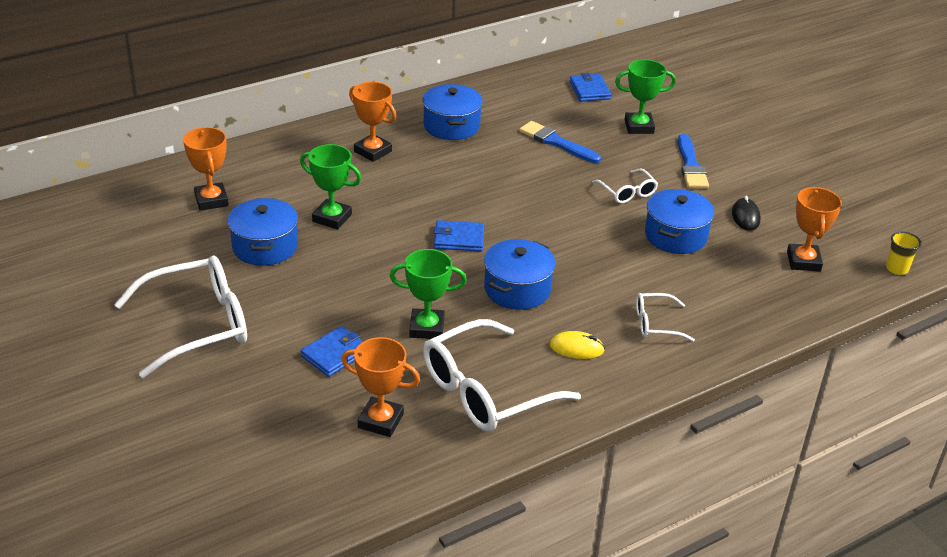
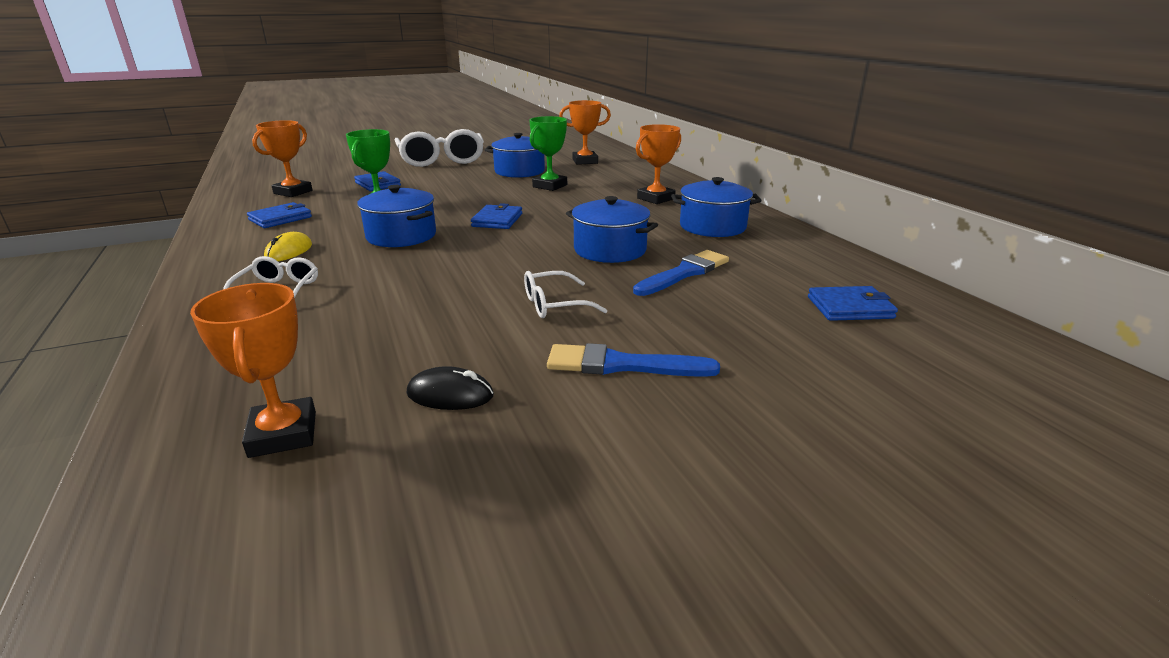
camera: 100 degrees right, 10 degrees down
white glasses [423,319,581,432] -> blue wallet [247,202,312,228]
green trophy [615,59,676,134] -> none
blue pot [645,189,714,254] -> blue pot moved to [566,196,658,263]
orange trophy [787,187,842,271] -> orange trophy turned 60 degrees clockwise [190,283,316,458]
yellow cup [886,232,921,275] -> none

